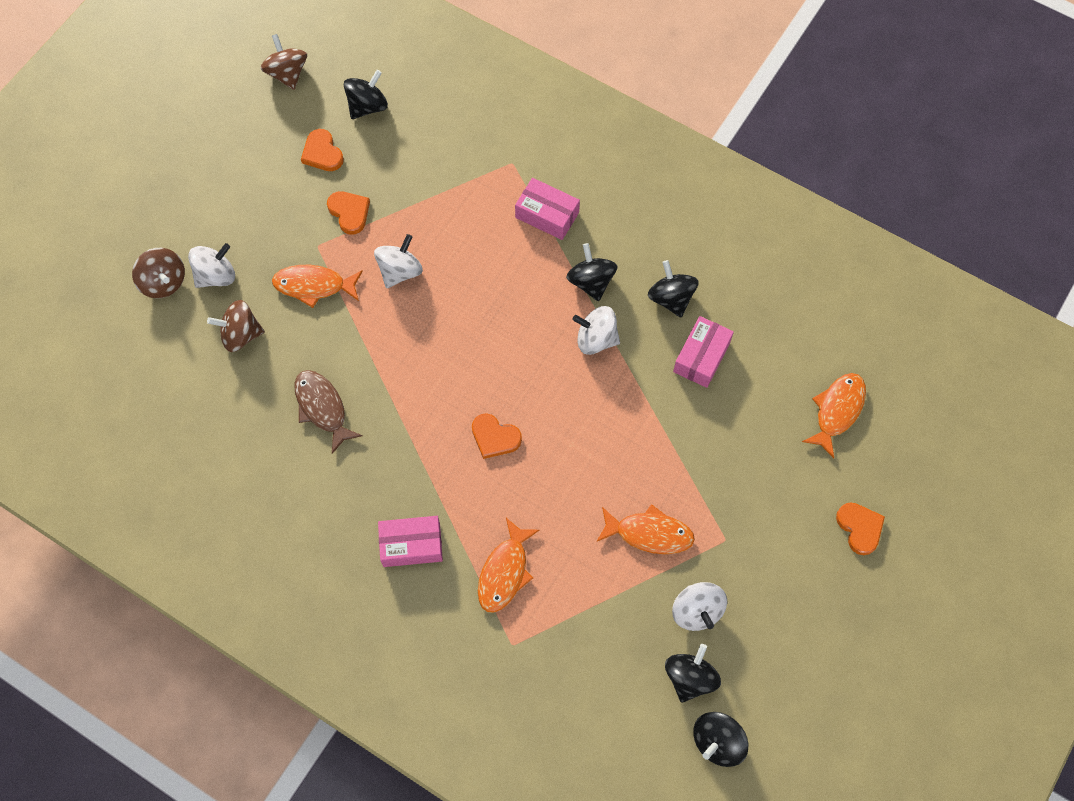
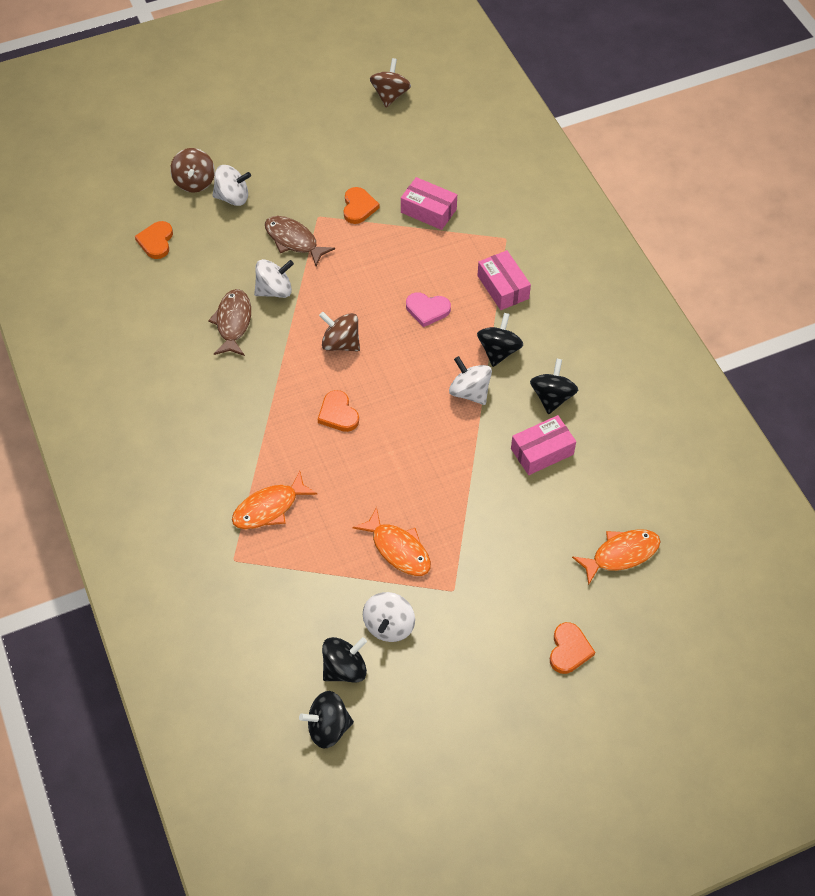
camera: 35 degrees right, 10 degrees down
brown spinning top [207,300,265,352] -> brown spinning top moved to [319,312,360,352]
orange fish [272,265,363,308] -> brown fish [265,216,335,266]
orange heart [301,129,344,171] -> orange heart moved to [135,221,173,259]
black spinning top [344,70,388,119] -> none
white spinning top [374,234,423,288] -> white spinning top moved to [254,259,294,298]
pink box [378,516,443,567] -> pink box moved to [401,177,457,230]
none -> pink heart [406,292,451,327]

